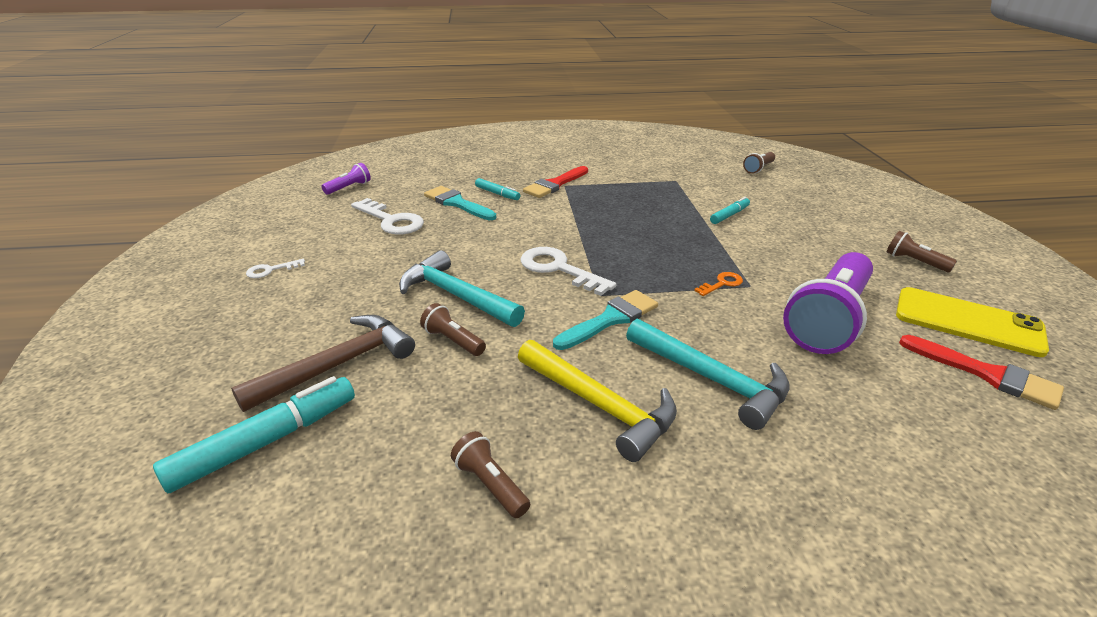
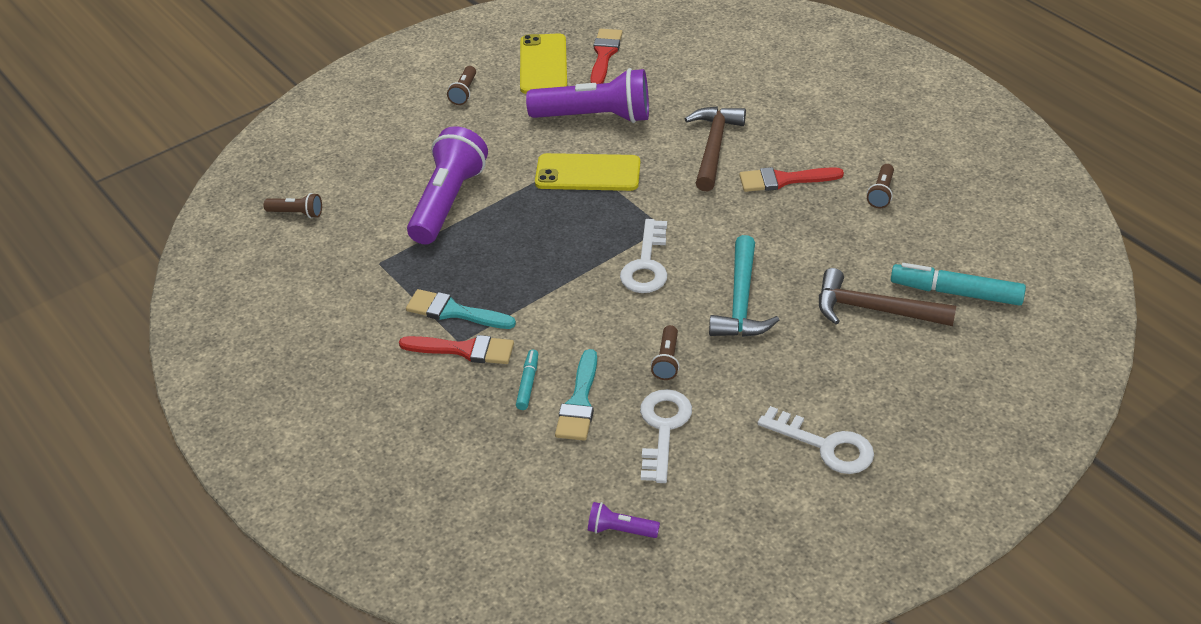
camera: 120 degrees left, 10 degrees up
white key [246,259,305,278] -> white key [757,406,874,474], size x1.95
brown flashlight [420,303,486,356] -> brown flashlight moved to [651,325,680,380]
yellow hammer [518,340,677,462] -> red brush [739,167,844,192]
turquoise brush [553,290,658,350] -> turquoise brush moved to [406,289,516,329]
turquoise hammer [626,319,790,430] -> brown hammer [685,106,746,191]
orange key [694,272,743,296] -> yellow phone [535,153,640,191]
turquoise marker [710,197,750,224] -> purple flashlight [407,126,488,244]

